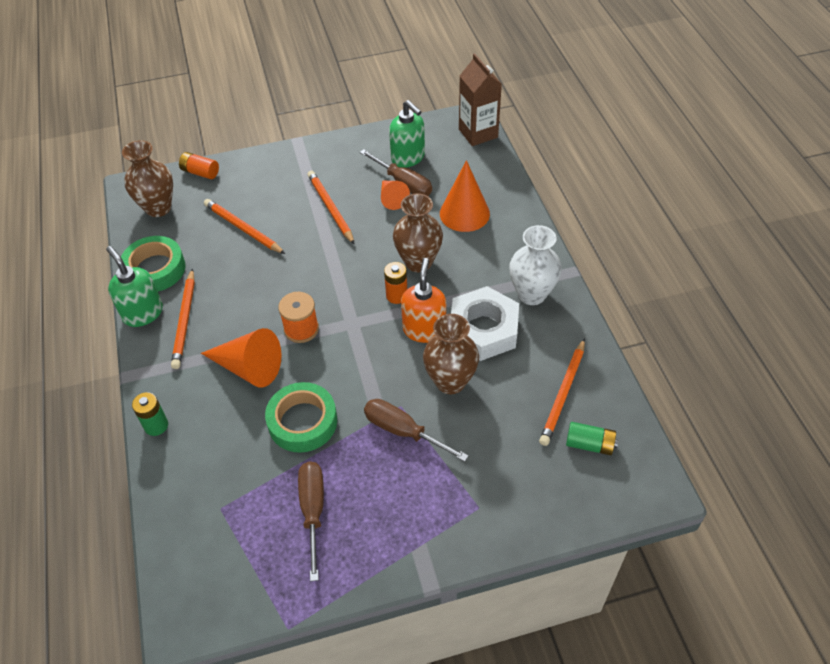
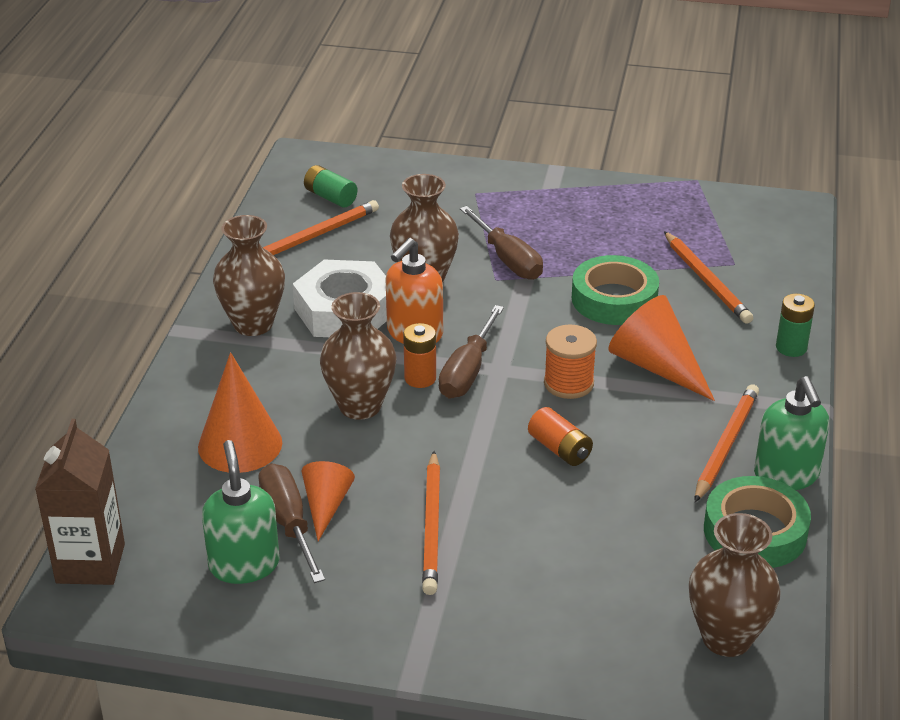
camera: 155 degrees left, 15 degrees down
orange battery [179,152,219,179] -> orange battery moved to [528,407,593,466]
orange pencil [204,199,285,254] -> orange pencil moved to [664,231,753,324]
brown screwdriver [298,461,324,581] -> brown screwdriver moved to [439,305,504,398]
white vase [509,225,562,305] -> brown vase [213,215,285,336]

